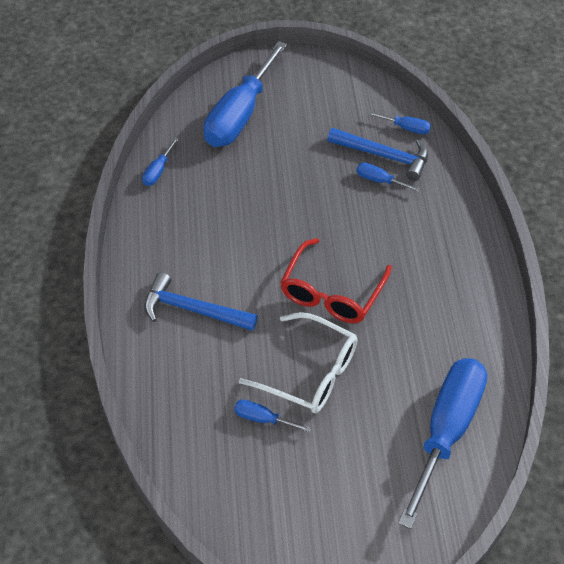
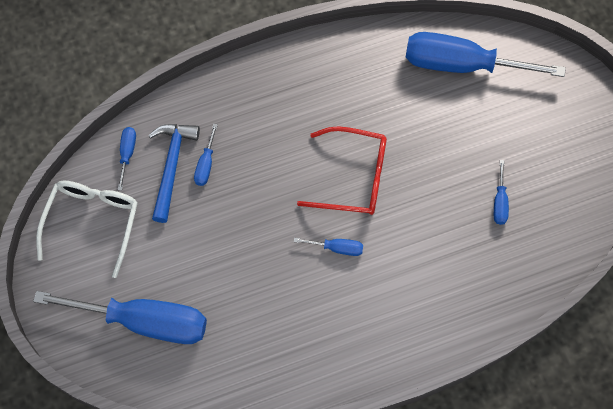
camera: 105 degrees left, 15 degrees up
blue screwdriver [142,138,178,186] -> blue screwdriver moved to [294,238,363,256]
blue hammer [144,272,257,331] -> none
white glasses [239,312,357,413] -> white glasses moved to [36,181,138,278]

